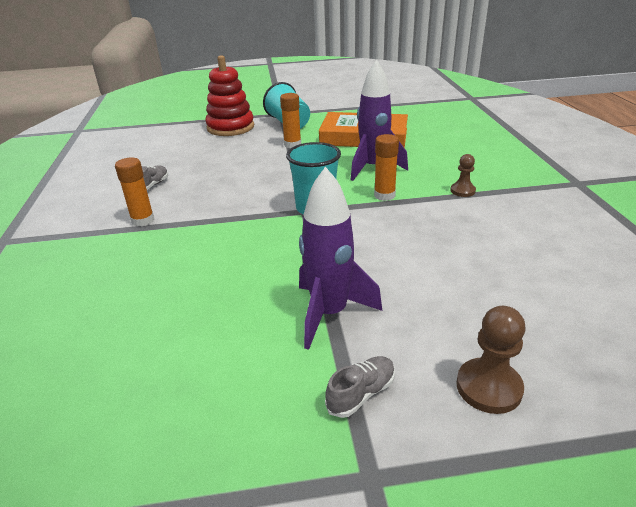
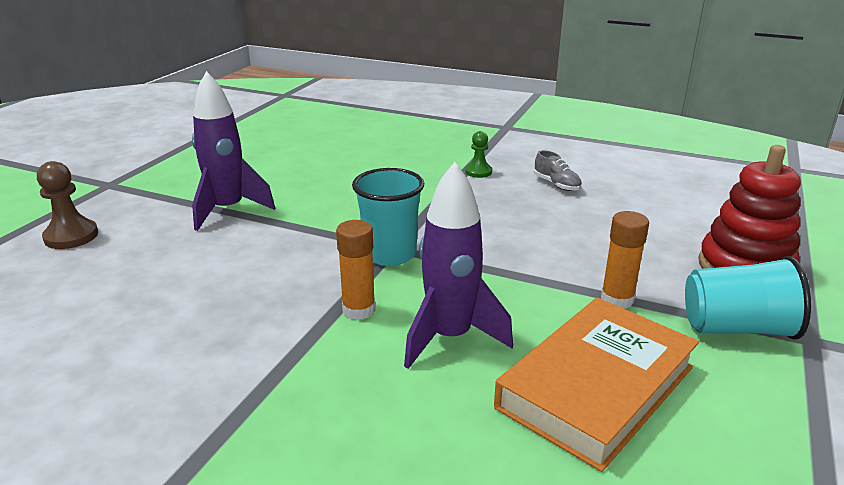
camera: 120 degrees right, 5 degrees down
orange glue stick [115,158,155,227] -> green pawn [465,131,492,178]
grey shoe [325,356,395,418] -> none
brown pawn [450,154,476,197] -> none

